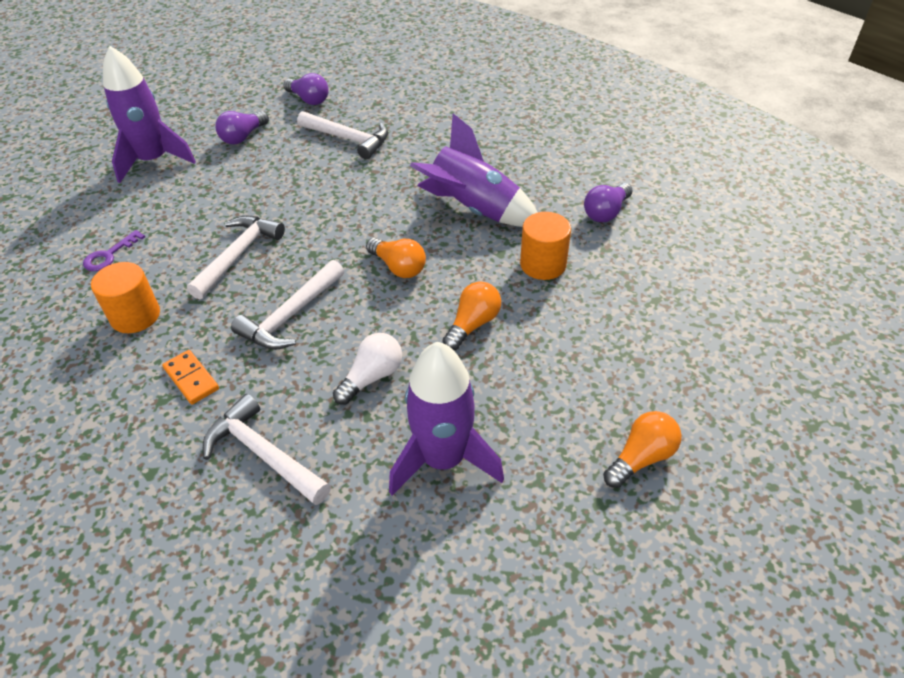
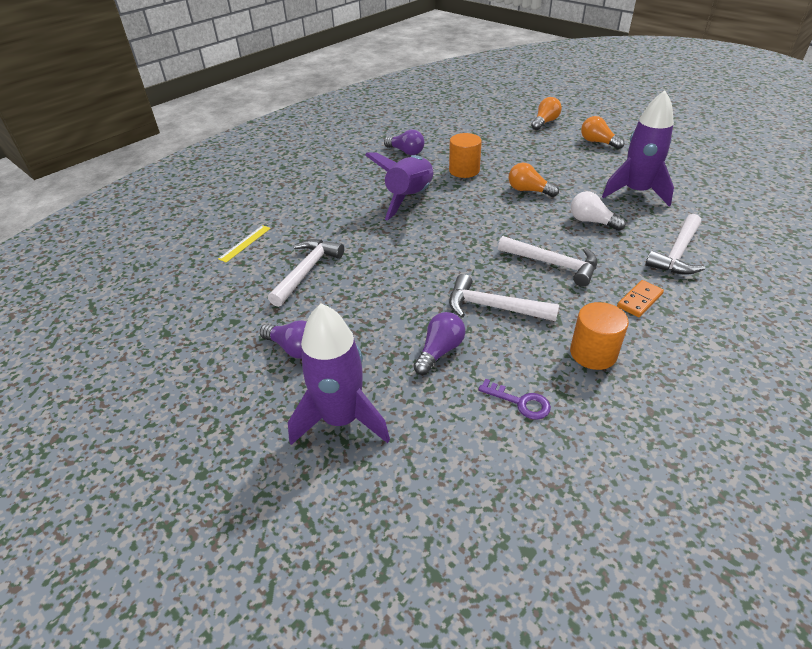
camera: 95 degrees left, 5 degrees down
purple light bulb [283,73,329,105] -> purple light bulb moved to [413,312,465,375]
orange light bulb [366,238,426,278] -> orange light bulb moved to [531,97,562,130]
none -> yellow ruler [218,225,271,263]

